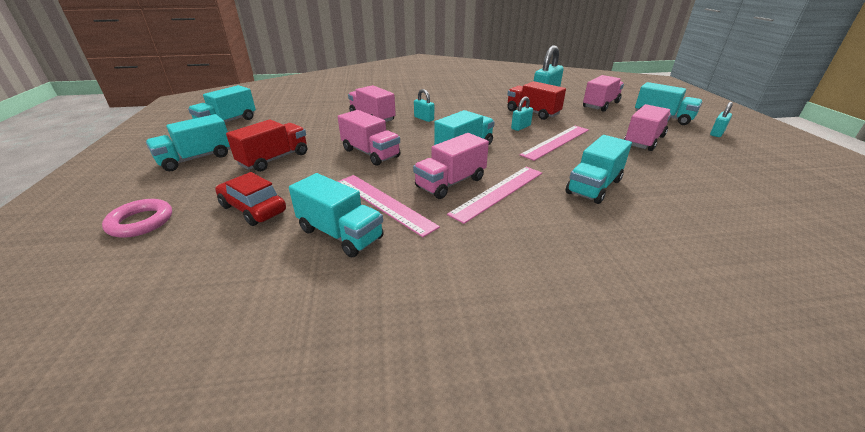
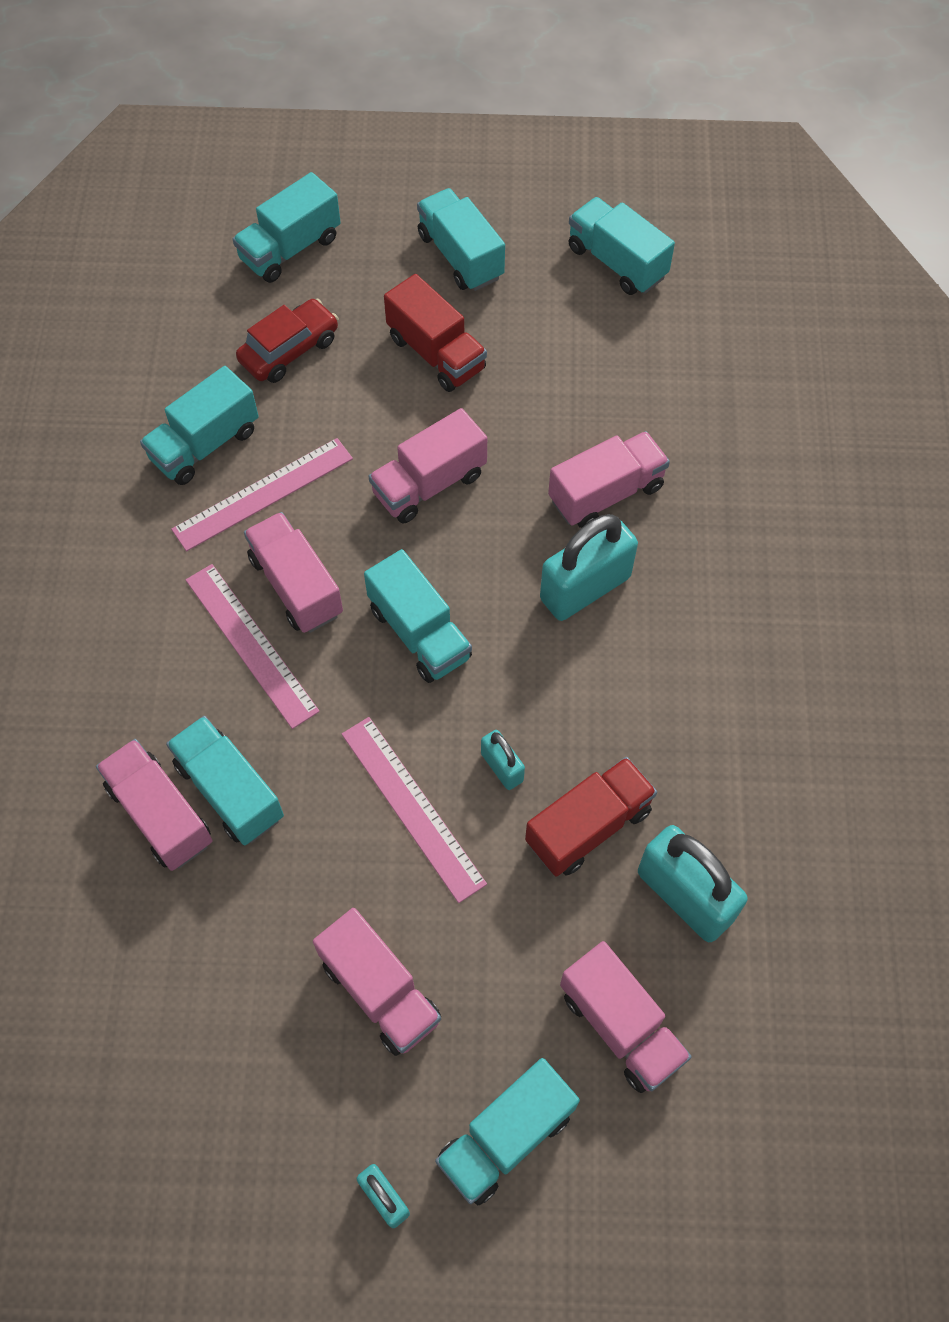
camera: 100 degrees right, 30 degrees up
pink ring [102,199,172,238] -> turquoise truck [232,172,341,283]
turquoise padlock [414,89,434,122] -> turquoise padlock [540,514,638,621], size x1.95
none -> pink truck [96,739,213,871]

